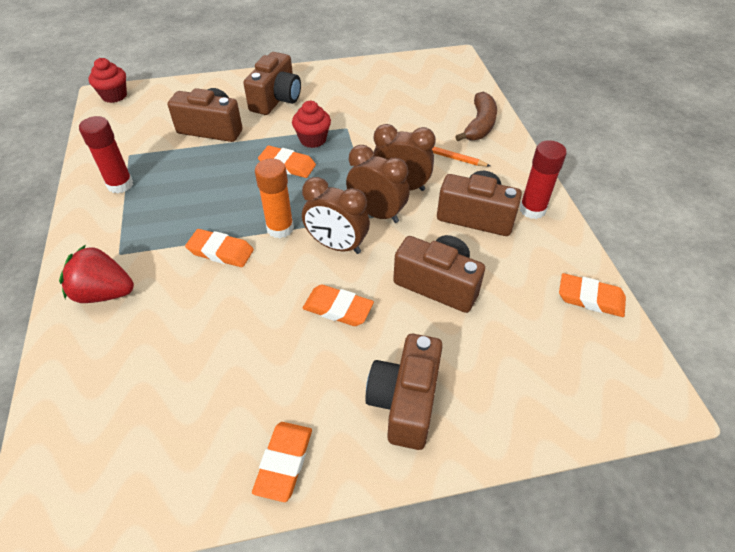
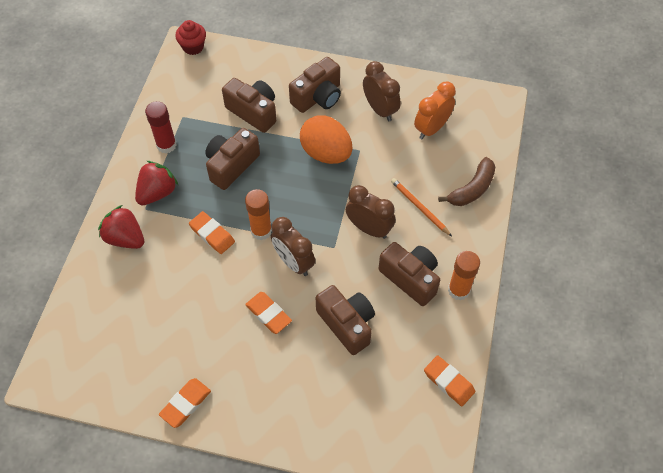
camera: 25 degrees right, 10 degrees up
orange eraser [258,146,316,178] -> none
red cupcake [292,101,331,148] -> orange egg [300,116,353,164]
brown clock [346,145,410,223] -> brown clock moved to [363,61,401,121]
brown camera [365,334,443,450] -> brown camera moved to [205,128,260,190]
red glue stick [520,140,567,219] -> orange glue stick [448,251,480,300]
none -> red strawberry [135,161,178,206]
none -> orange clock [414,82,456,139]

